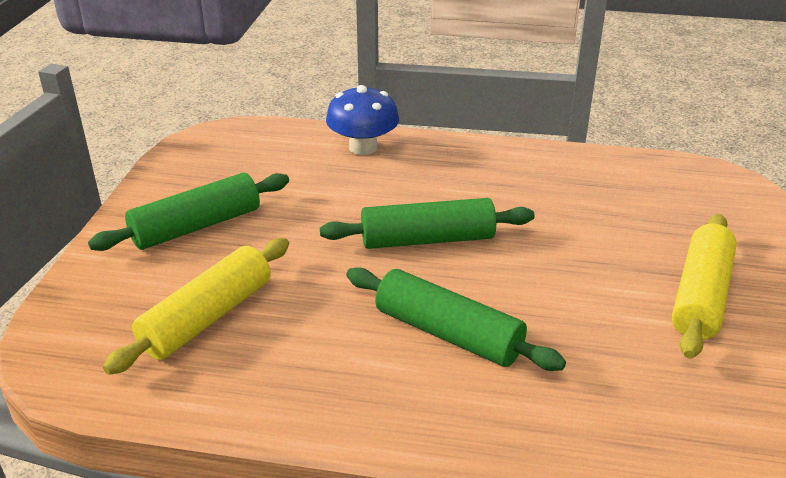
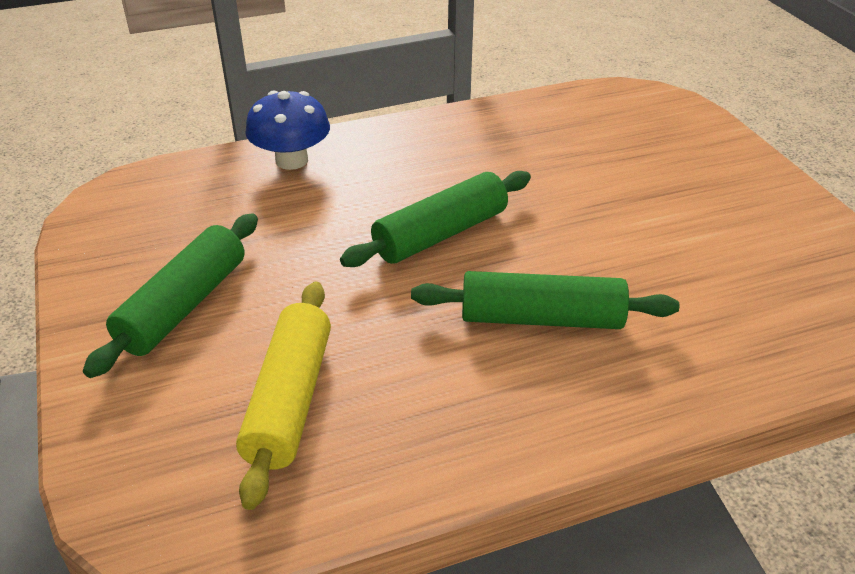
camera: 30 degrees left, 5 degrees up
yellow rolling pin [672,214,737,359] -> none

